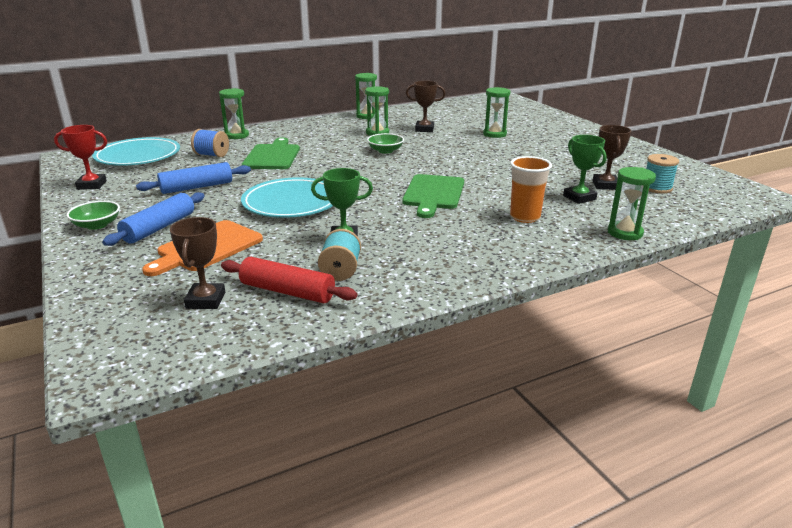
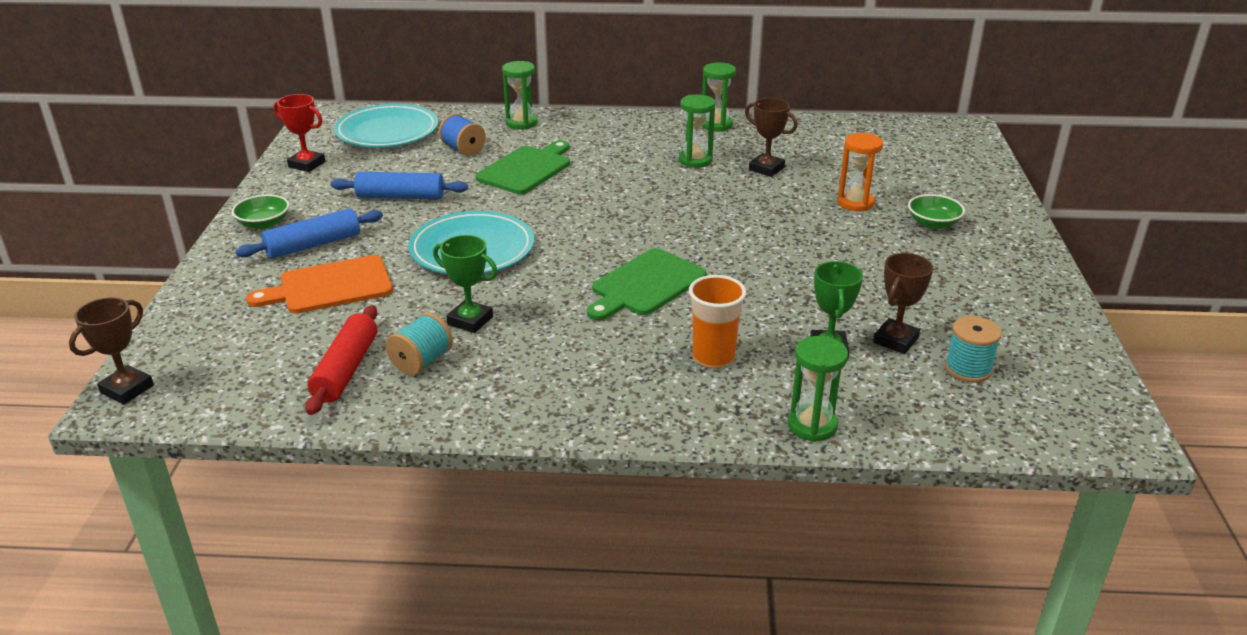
camera: 30 degrees right, 5 degrees up
brown trophy [170,217,225,309] -> brown trophy moved to [69,297,154,404]
red rolling pin [221,257,357,303] -> red rolling pin turned 45 degrees clockwise [306,305,377,415]
green bowl [367,133,404,154] -> green bowl moved to [908,194,965,229]
green hourglass [483,87,511,138] -> orange hourglass [837,133,883,211]

